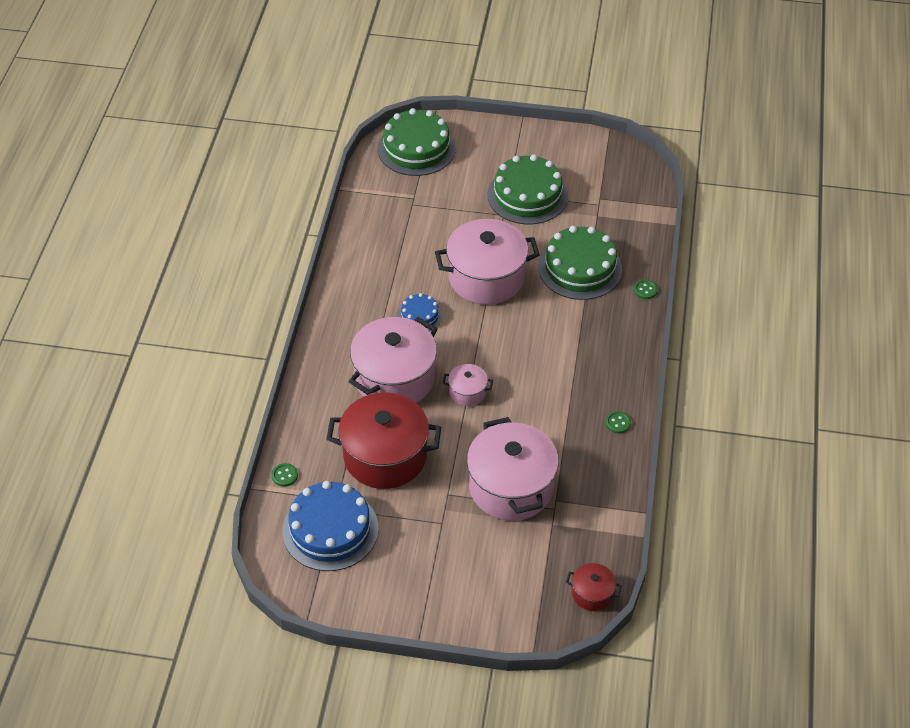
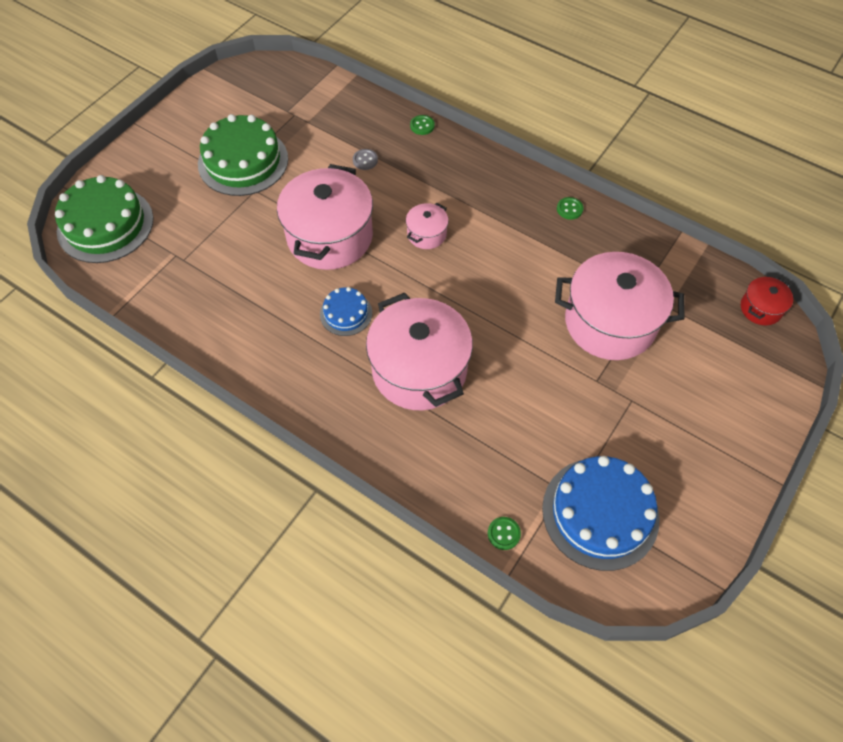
camera: 65 degrees left, 10 degrees up
red pot [326,393,441,489] -> none
pink pot [443,364,493,406] -> pink pot moved to [406,203,449,249]
green cake [538,226,622,300] -> grey button [353,149,378,170]

